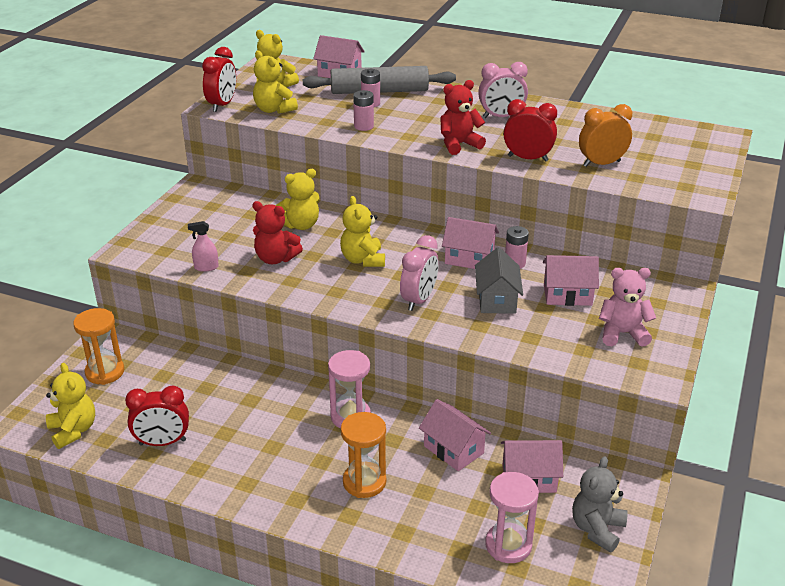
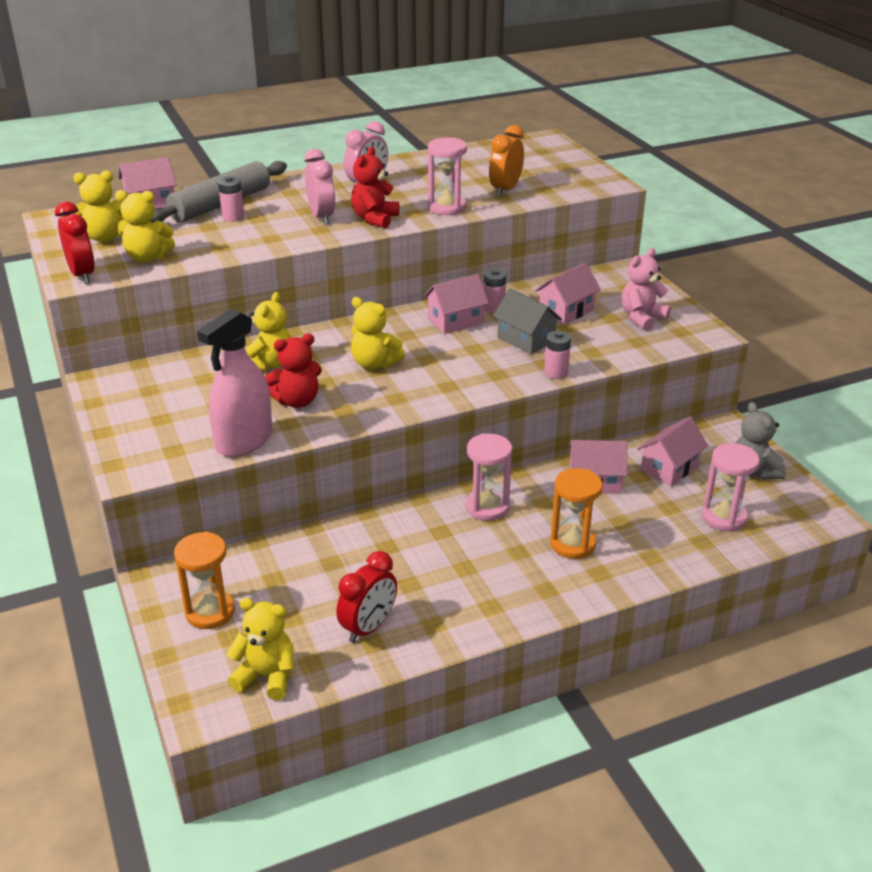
camera: 45 degrees left, 0 degrees up
pink spray bottle [188,221,219,272] -> pink spray bottle [197,308,273,457], size x2.26
pink battery [353,90,374,131] -> pink battery moved to [544,331,571,379]
pink clock [400,235,439,311] -> pink clock moved to [304,149,335,224]
red clock [504,99,557,162] -> pink hourglass [428,137,467,215]

